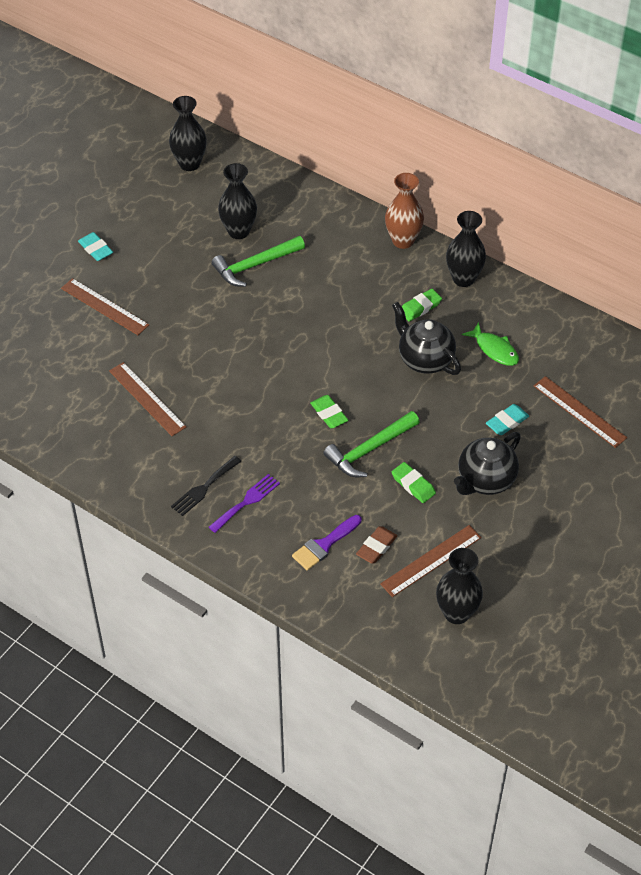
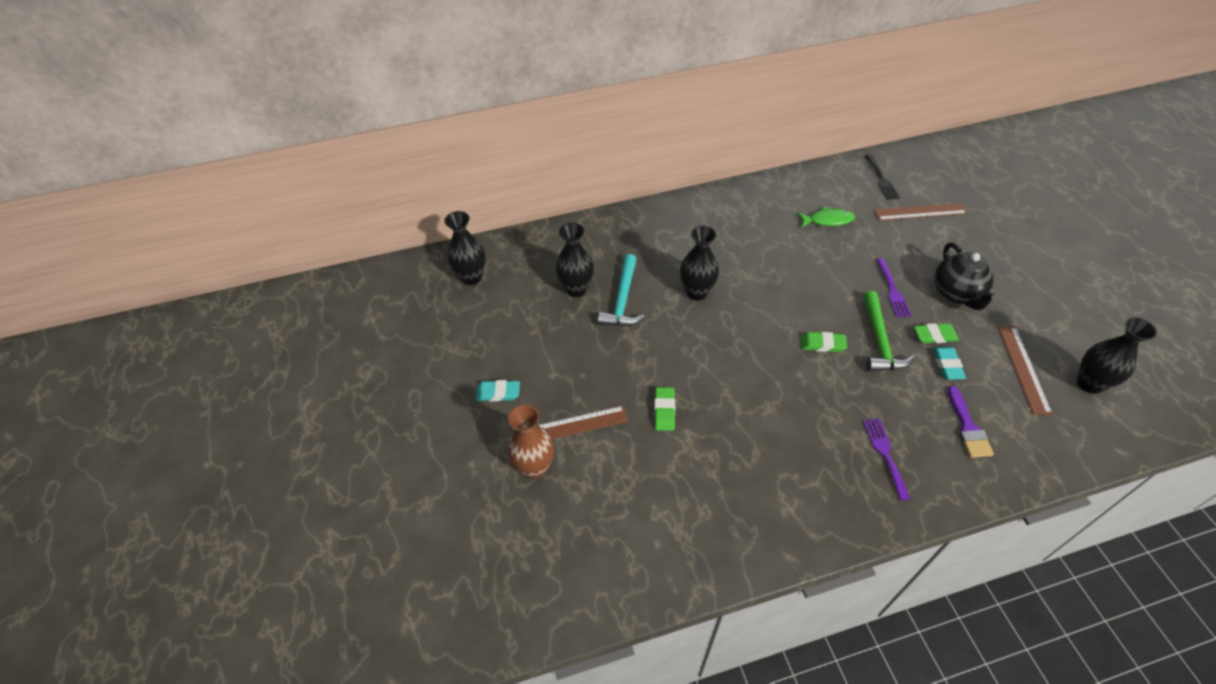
camera: 50 degrees left, 0 degrees up
brown ruler [109,362,186,436] -> none
black fork [171,456,241,516] -> black fork moved to [865,154,900,200]
green hammer [211,236,305,287] -> turquoise hammer [598,254,645,327]
brown eraser [356,526,397,564] -> none
brown vase [385,173,424,249] -> brown vase moved to [507,404,554,479]
black teapot [392,302,461,375] -> none
green eraser [402,289,442,322] -> green eraser moved to [654,387,675,431]
black vase [446,211,486,287] -> black vase moved to [680,226,719,301]
turquoise eraser [486,404,529,435] -> turquoise eraser moved to [933,347,966,380]
none -> purple fork [876,258,912,318]

